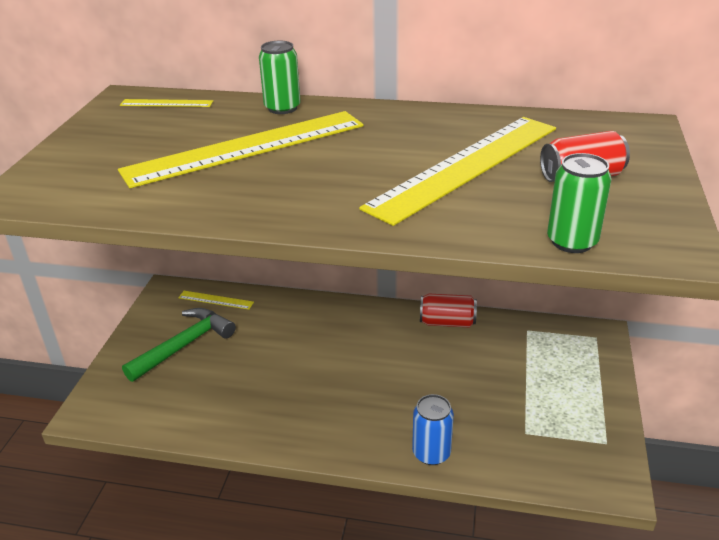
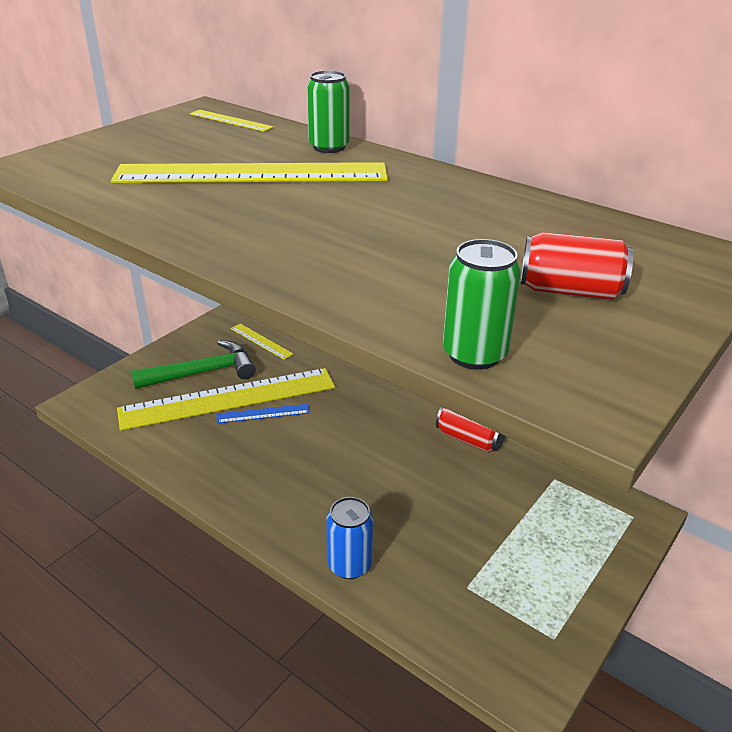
camera: 25 degrees right, 0 degrees up
yellow ruler [359,117,556,226] -> yellow ruler moved to [117,368,335,431]
none -> blue ruler [217,404,310,424]

